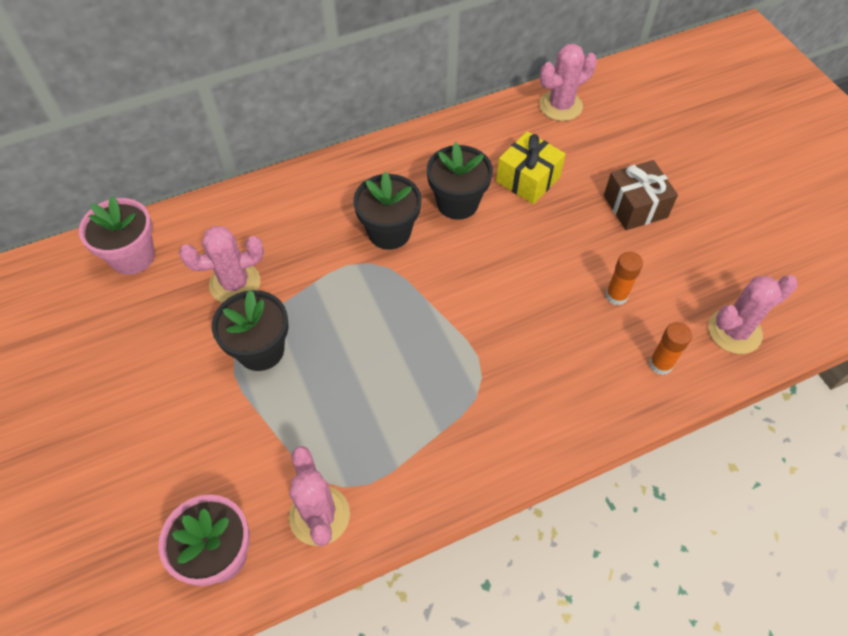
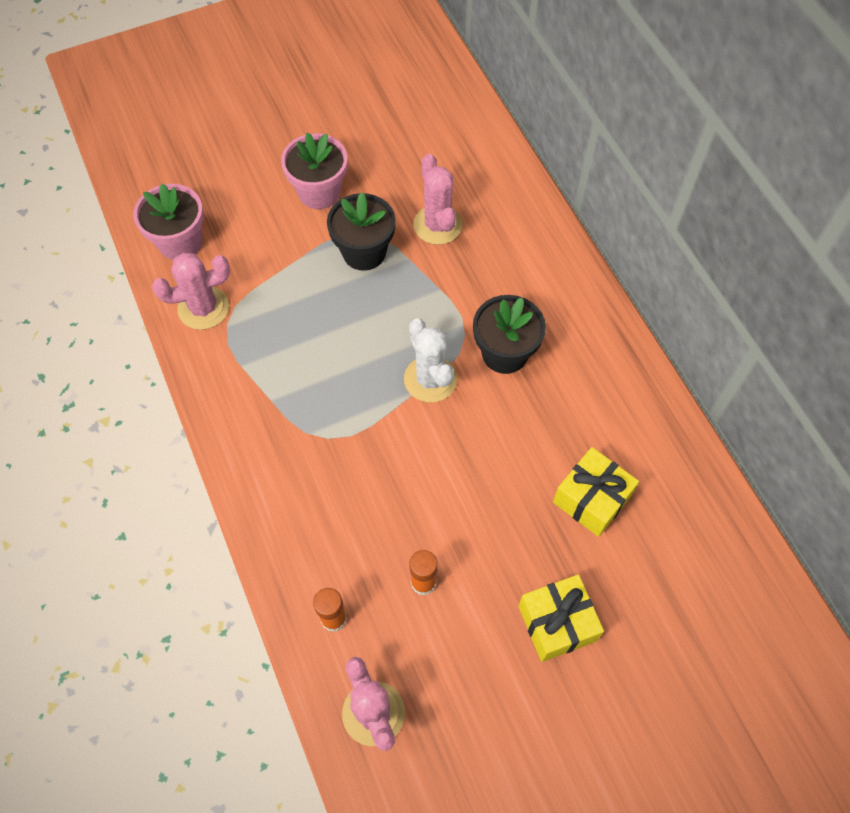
camera: 90 degrees right, 5 degrees up
pink flower pot [79,196,155,275] -> pink flower pot moved to [281,132,347,209]
black flower pot [427,142,493,220] -> none
pink cactus [539,44,597,121] -> none
brown gift [604,160,678,230] -> yellow gift [518,575,604,662]
none -> white cactus [404,319,457,403]

